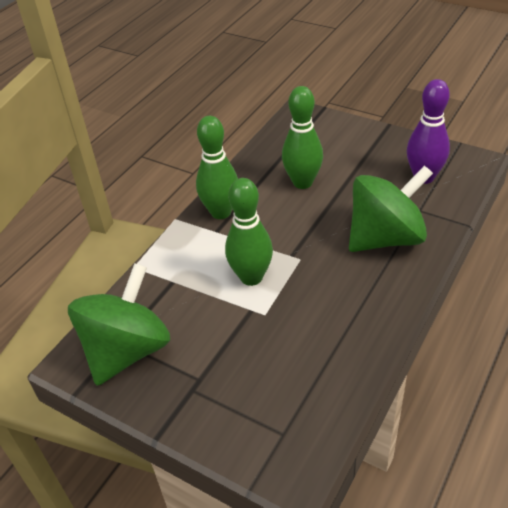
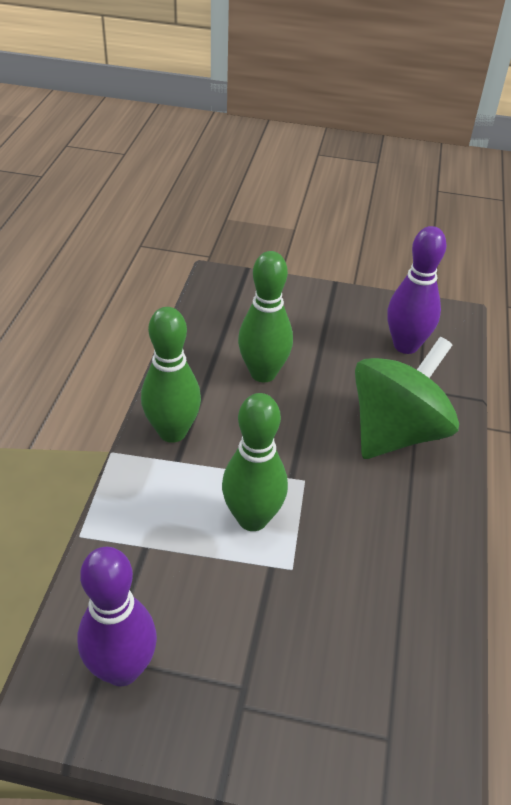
camera: 25 degrees left, 0 degrees up
green spinning top [68,263,170,386] -> purple bowling pin [77,547,157,686]

